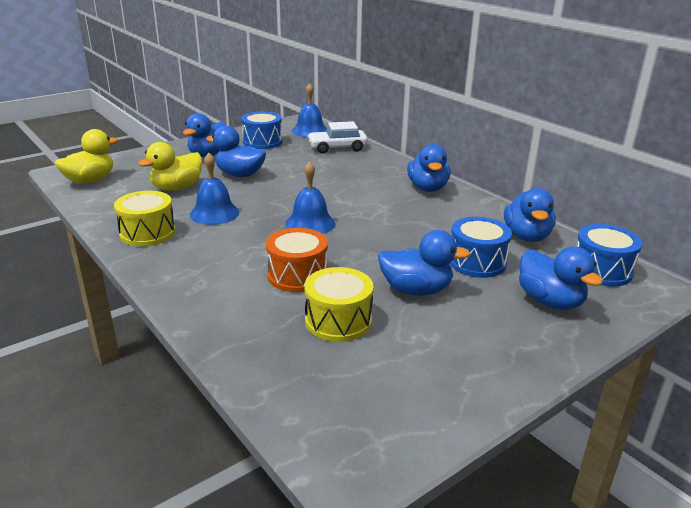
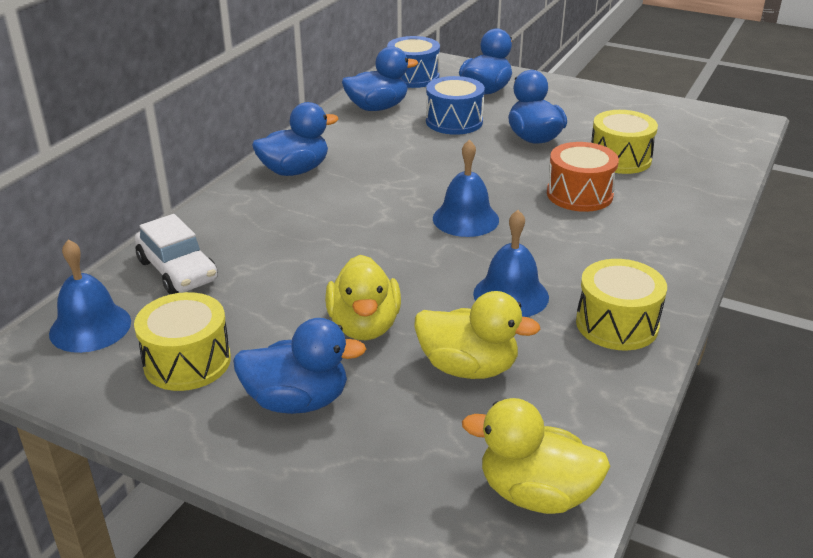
camera: 115 degrees left, 5 degrees up
blue duck [206,126,266,177] -> yellow duck [325,255,401,340]
blue drum [241,111,283,149] -> yellow drum [134,292,231,391]

